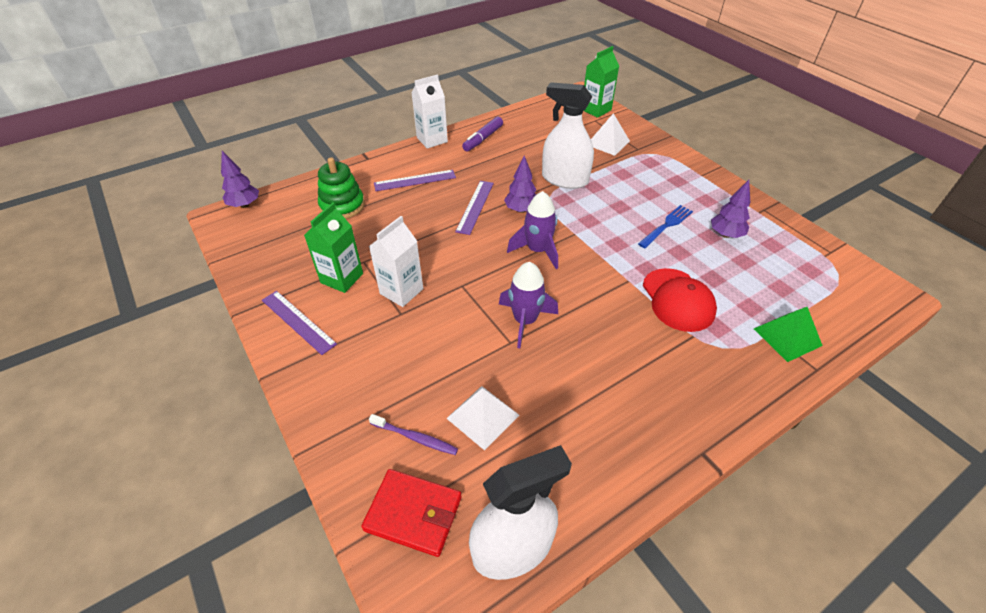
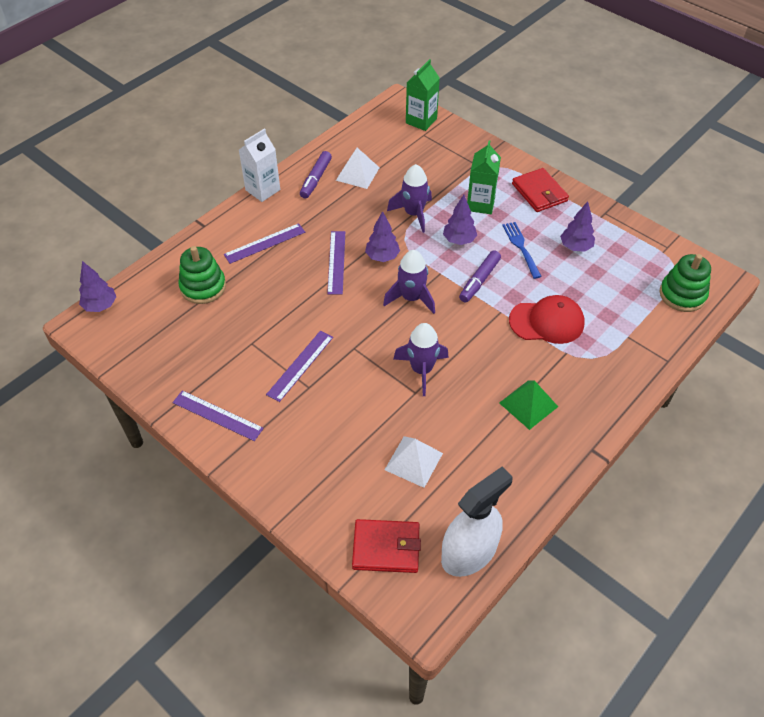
camera: 15 degrees left, 5 degrees up
green carton [304,202,363,293] -> green carton moved to [467,141,501,214]
white carton [369,216,423,307] -> purple ruler [266,331,333,402]
purple toothbrush [369,414,458,455] -> none
white spray bottle [542,82,594,189] -> purple rocket [387,164,432,233]
white pyramid [591,113,630,156] -> white pyramid moved to [336,148,380,189]
blue fork [638,205,693,248] -> blue fork turned 45 degrees counterclockwise [502,222,542,279]
red cap [643,268,717,332] -> red cap turned 60 degrees counterclockwise [509,295,585,344]
green pyramid [754,307,823,362] -> green pyramid moved to [499,381,558,430]
none -> purple tree [443,195,477,245]
none -> purple marker [459,250,501,303]
none -> red wallet [512,168,569,212]
none -> green stacking toy [660,254,711,312]

